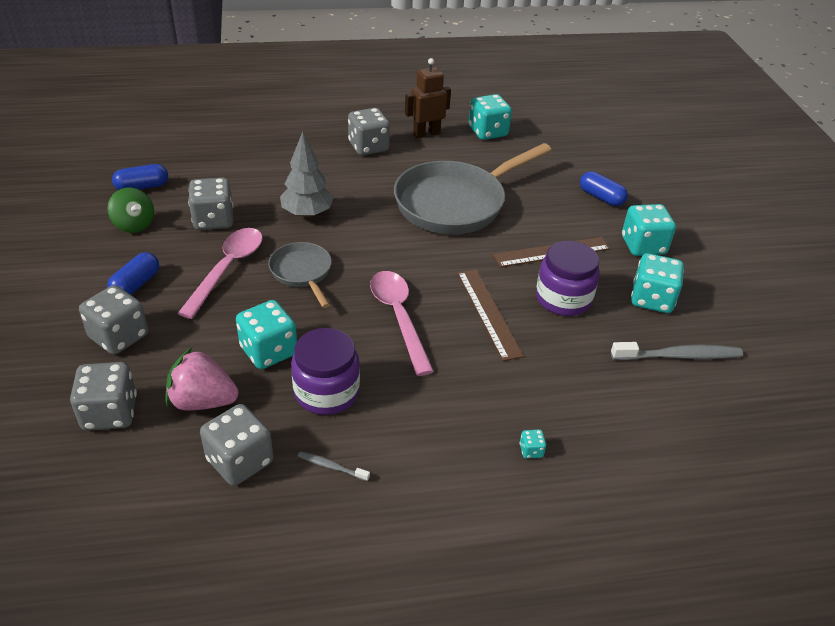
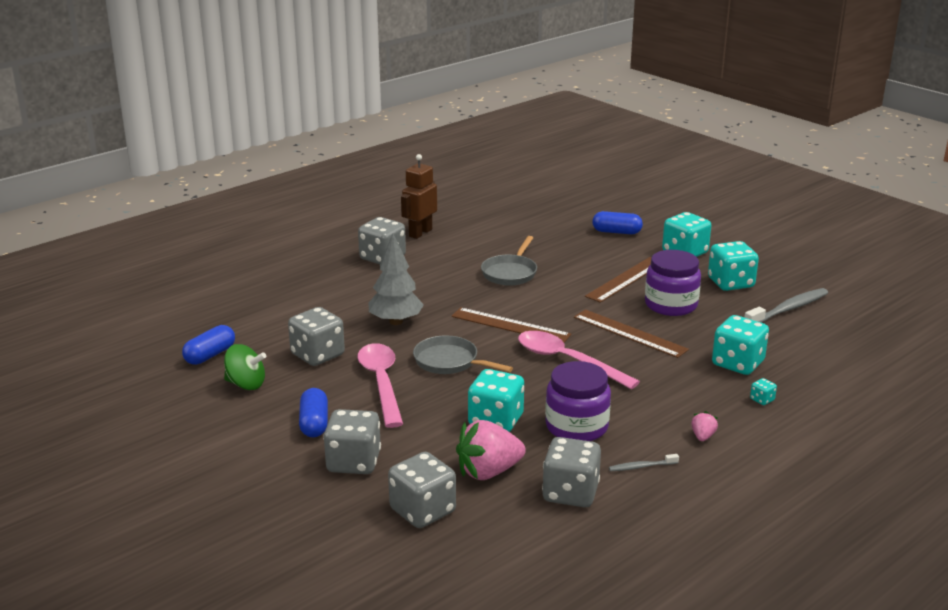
camera: 30 degrees left, 15 degrees down
grey pan [394,143,551,234] -> grey pan [481,236,537,286], size x0.51
turquoise dice [469,94,512,140] -> turquoise dice moved to [712,315,769,375]
none -> brown ruler [451,307,571,343]
none -> pink strawberry [691,411,718,441]

